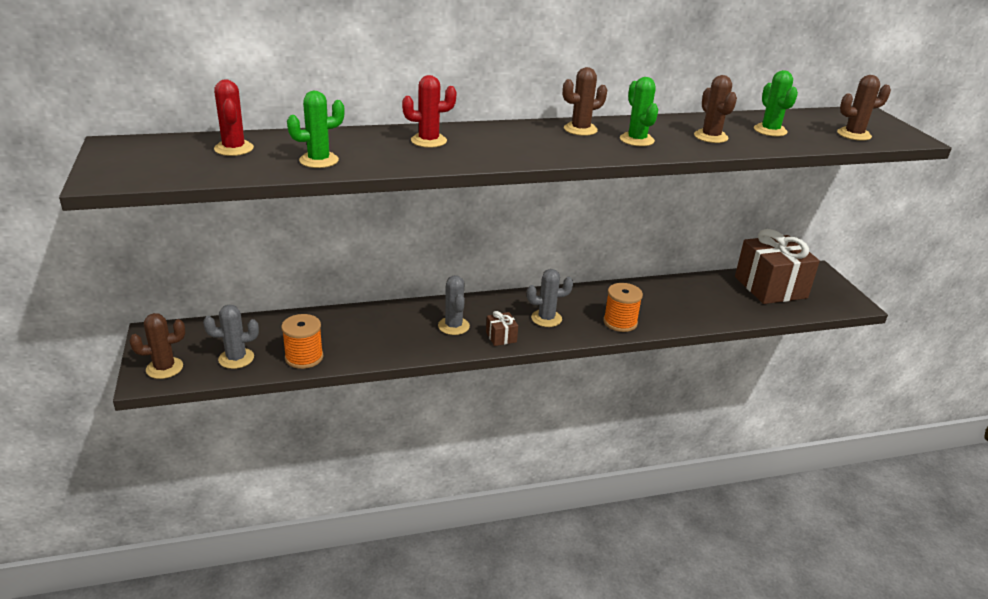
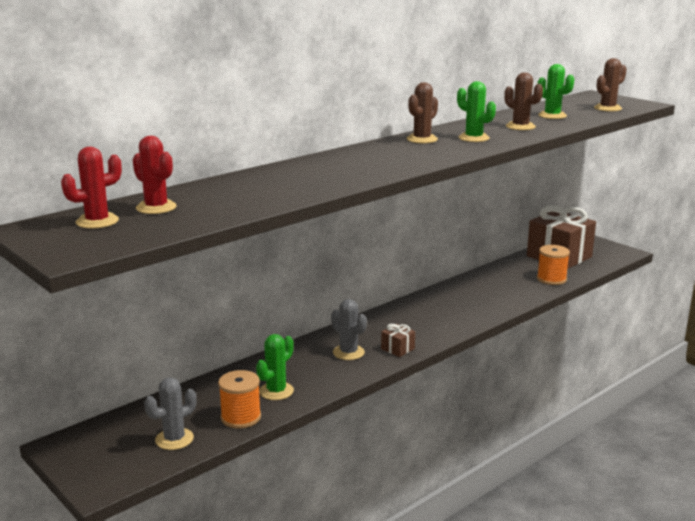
camera: 25 degrees left, 10 degrees down
brown cactus [129,313,185,379] -> none
green cactus [287,91,345,168] -> green cactus moved to [256,334,294,400]
red cactus [402,75,456,148] -> red cactus moved to [61,147,122,229]
grey cactus [527,269,573,327] -> none
orange spool [603,283,643,332] -> orange spool moved to [537,245,570,285]

